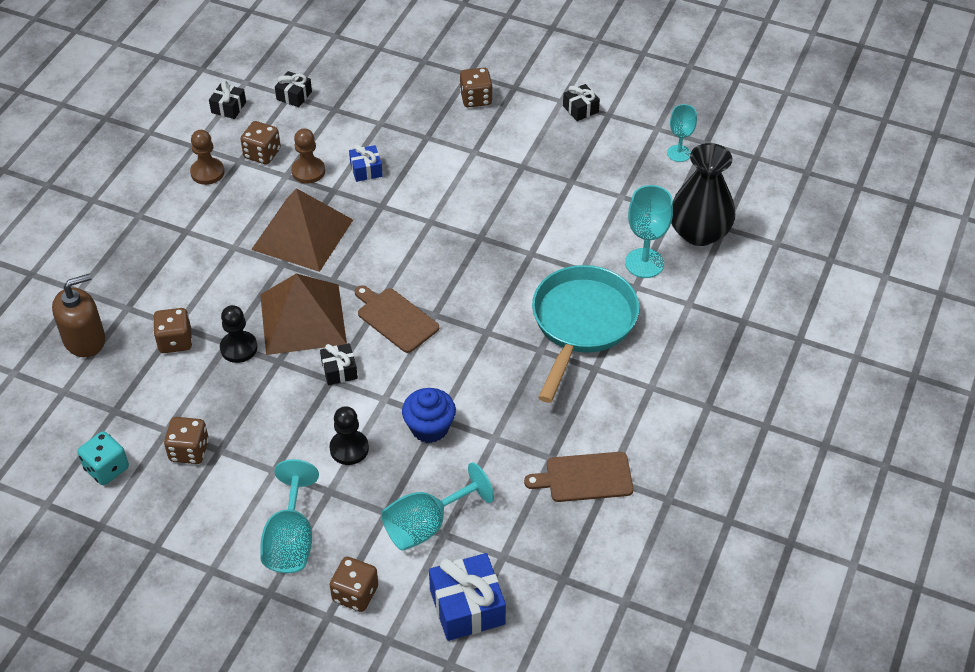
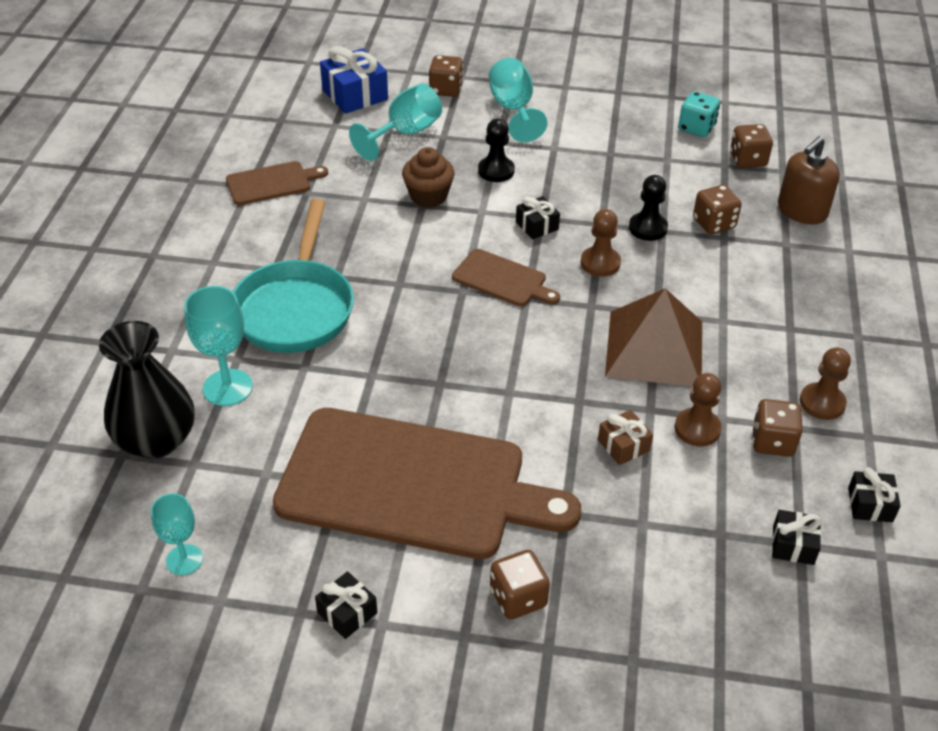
camera: 165 degrees right, 5 degrees down
brown dice [164,417,209,464] -> brown dice moved to [730,124,773,168]
brown pyramid [260,274,347,355] -> brown pawn [581,209,621,277]
blue gift [349,145,383,182] -> brown gift [598,410,653,465]
blue cupcake [402,388,456,443] -> brown cupcake [402,147,455,207]
none -> brown cutting board [273,408,581,559]

